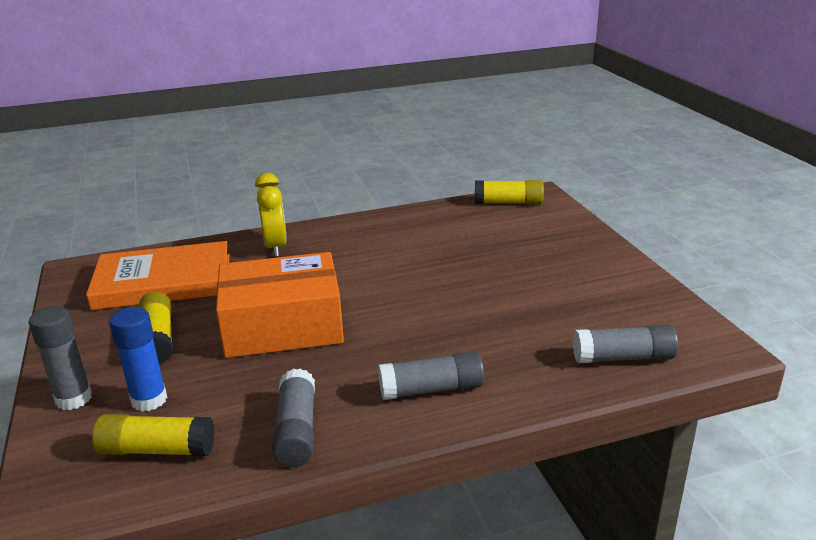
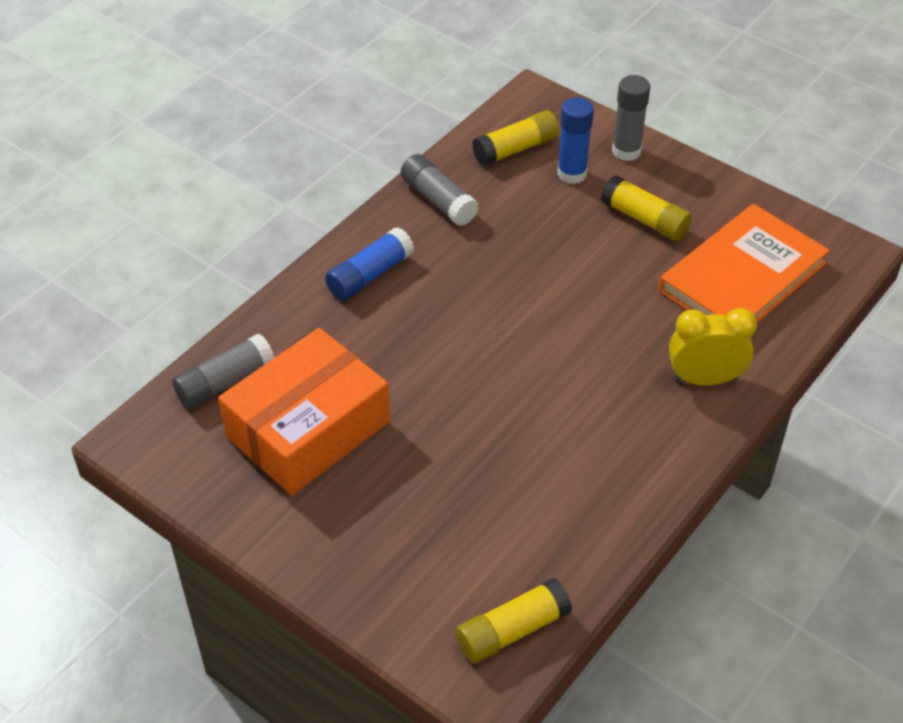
camera: 145 degrees right, 20 degrees up
orange box [216,252,344,358] -> orange box moved to [218,328,390,495]
yellow clock [255,173,287,257] -> yellow clock turned 135 degrees clockwise [669,308,757,386]
grey glue stick [378,351,484,400] -> blue glue stick [325,227,414,301]

